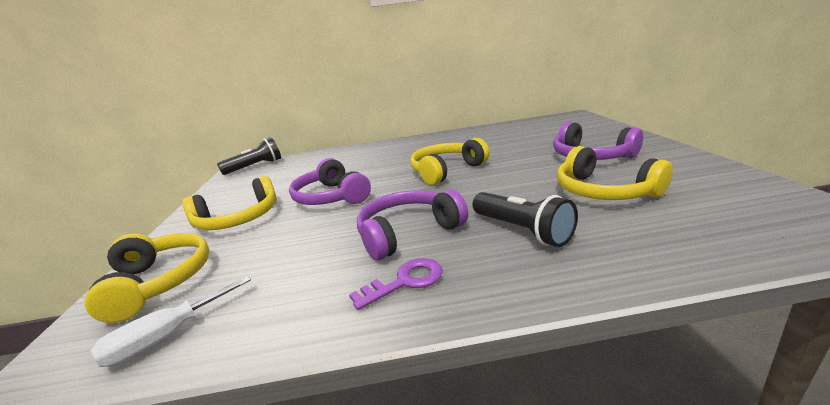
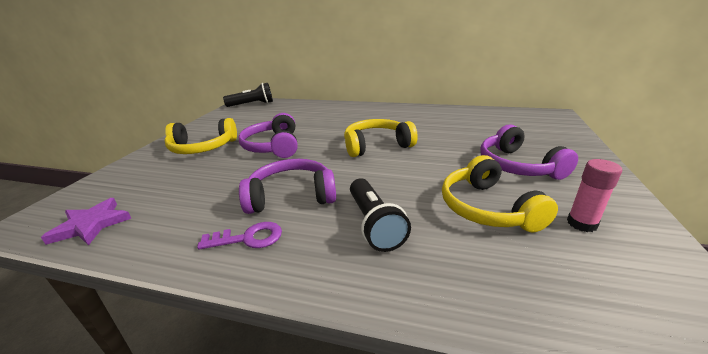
camera: 20 degrees right, 5 degrees up
yellow headphones [85,233,210,323] -> none
white screwdriver [90,276,251,367] -> purple star [41,198,132,246]
none -> pink glue stick [567,159,622,232]

